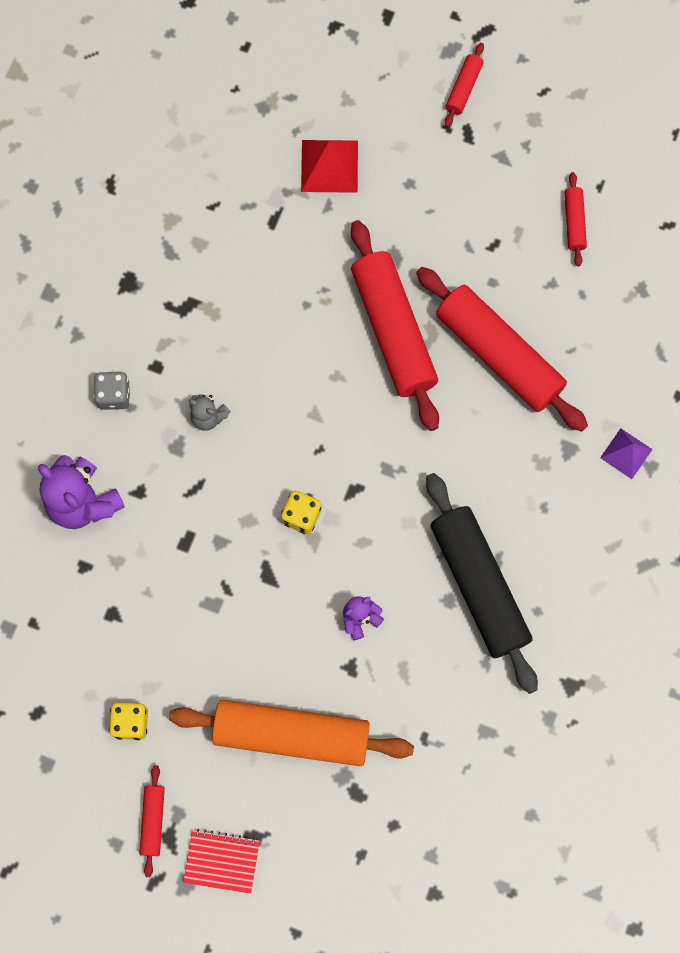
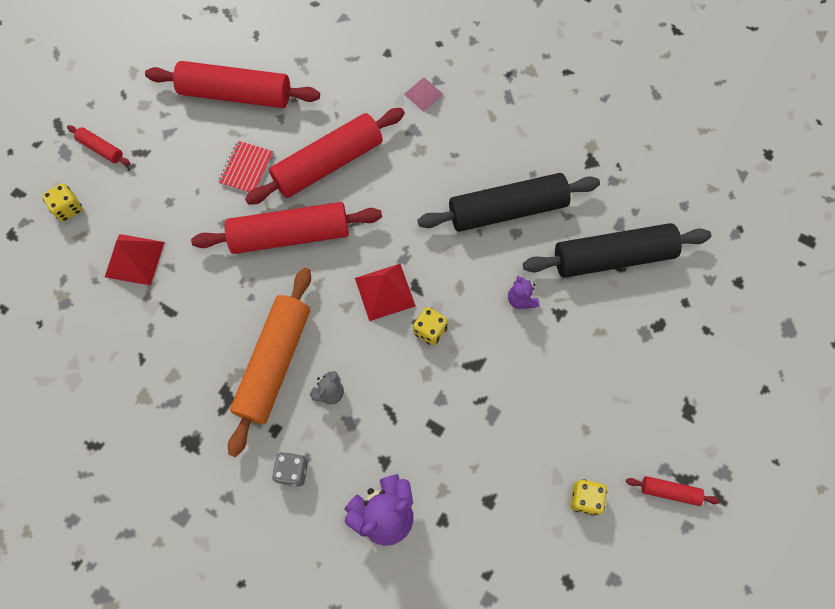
camera: 80 degrees left, 5 degrees down
orange rolling pin [169,700,414,766] -> orange rolling pin moved to [228,268,311,457]
red notebook [183,829,260,894] -> red notebook moved to [218,141,273,193]
red rolling pin [565,172,587,267] -> red rolling pin [145,61,320,108], size x2.26
purple pyramid [600,428,653,479] -> pink pyramid [404,77,444,112]
none -> yellow dice [42,183,83,222]
none -> red pyramid [355,264,416,321]
none -> black rolling pin [523,223,711,278]

